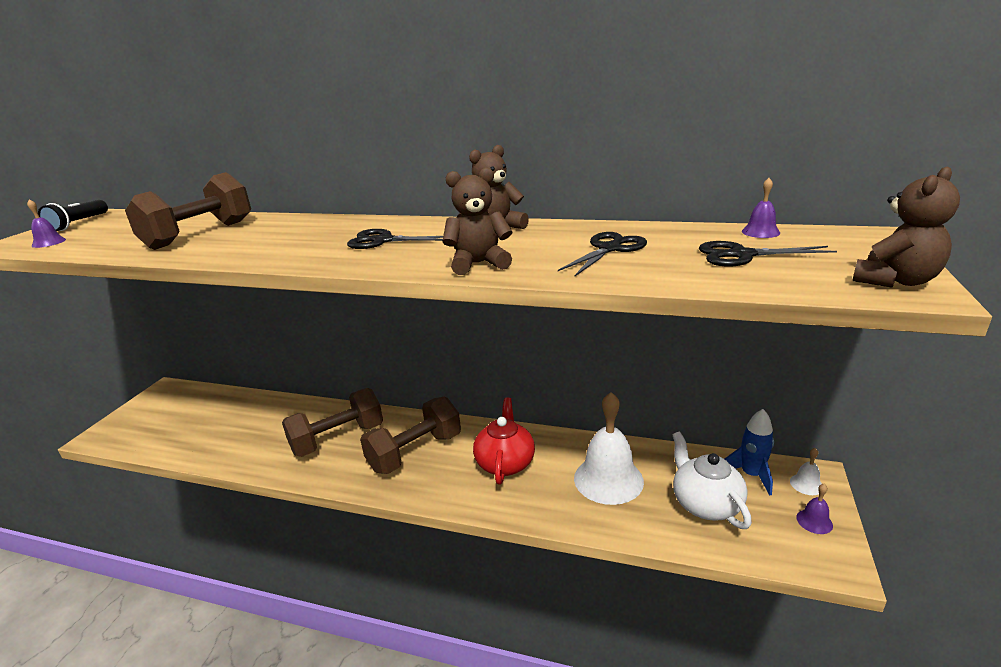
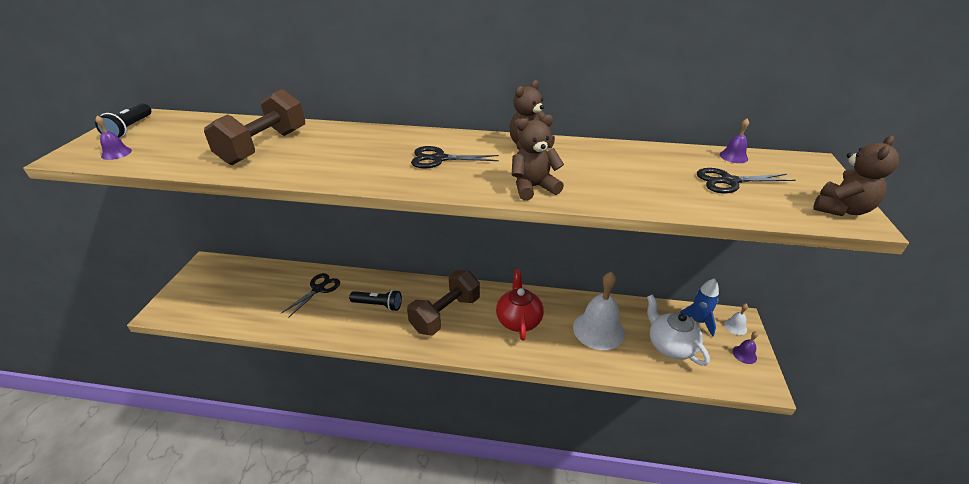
camera: 10 degrees left, 10 degrees up
brown dumbbell [282,388,383,457] -> black flashlight [349,290,402,311]
black scissors [558,232,647,276] -> black scissors moved to [281,273,340,318]

